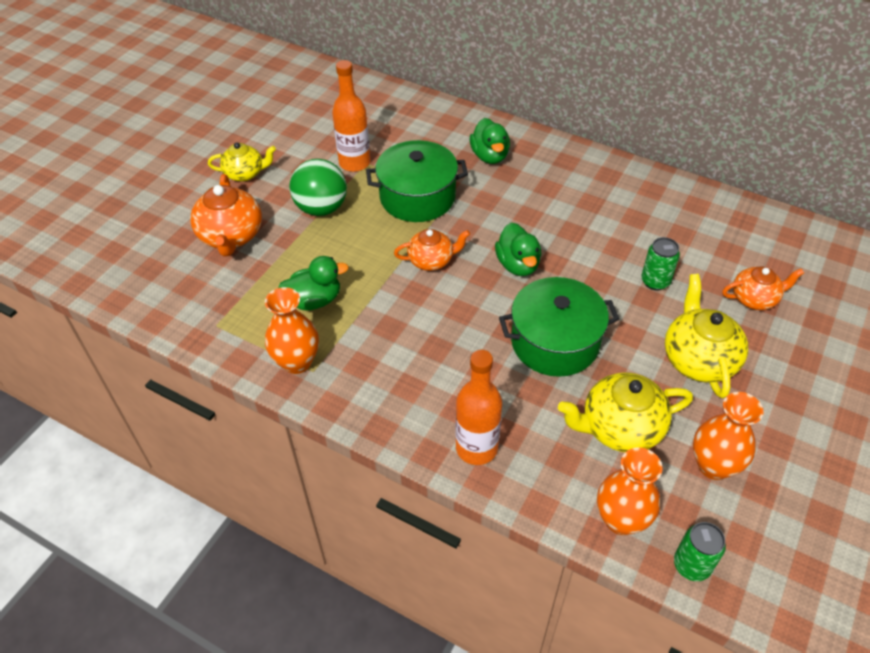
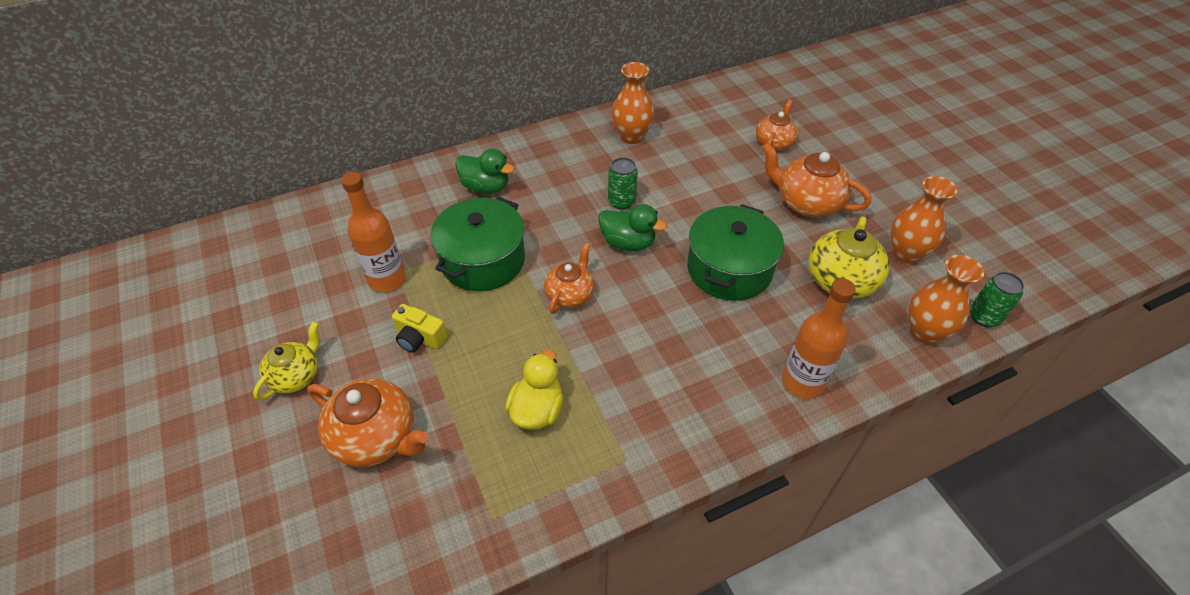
camera: 55 degrees left, 0 degrees up
orange vase [265,287,319,374] -> orange vase moved to [612,62,654,144]
green duck [279,256,349,310] -> yellow duck [505,349,563,430]
green ball [290,159,347,216] -> yellow camera [392,304,447,352]
green can [641,237,680,290] -> green can moved to [608,157,638,210]
yellow teapot [665,274,748,398] -> orange teapot [761,142,871,217]

